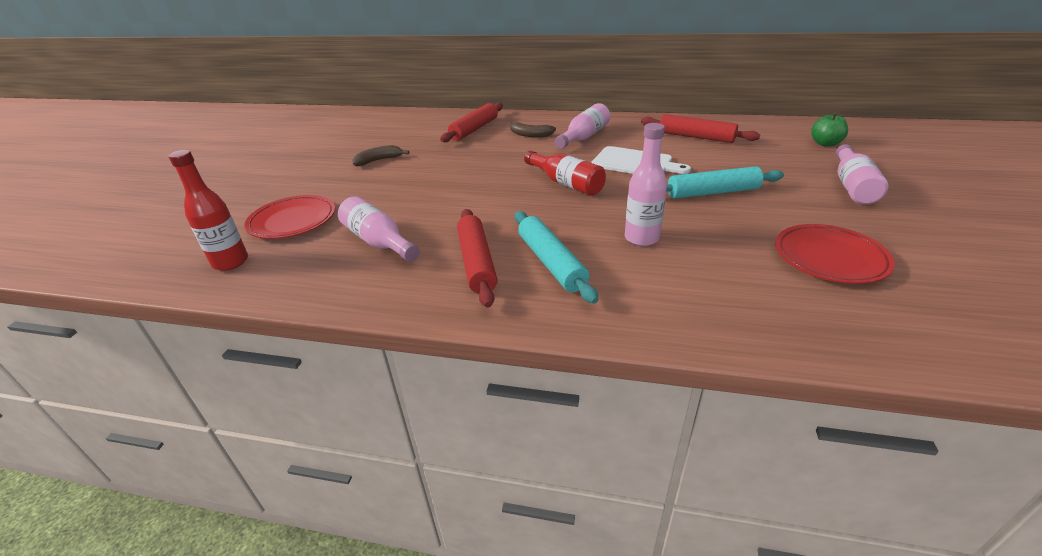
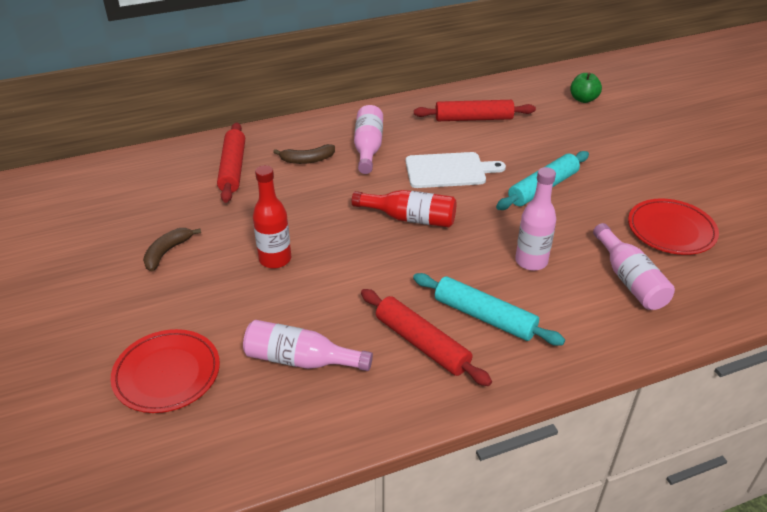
camera: 35 degrees left, 5 degrees up
red bottle [168,150,248,271] -> red bottle moved to [253,165,291,269]
pink bottle [836,144,888,205] -> pink bottle moved to [593,223,675,310]

